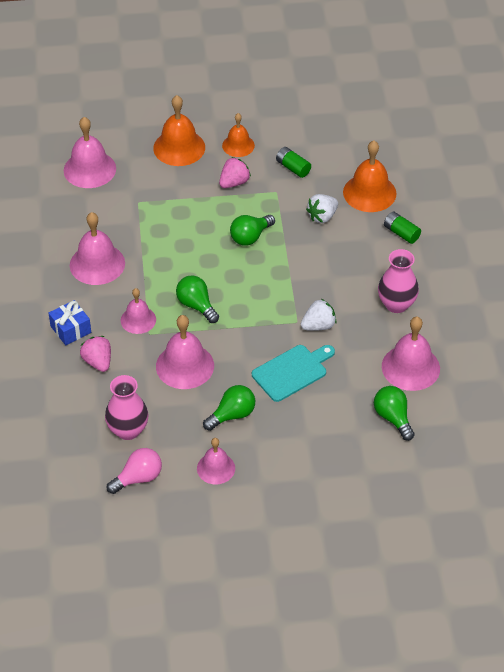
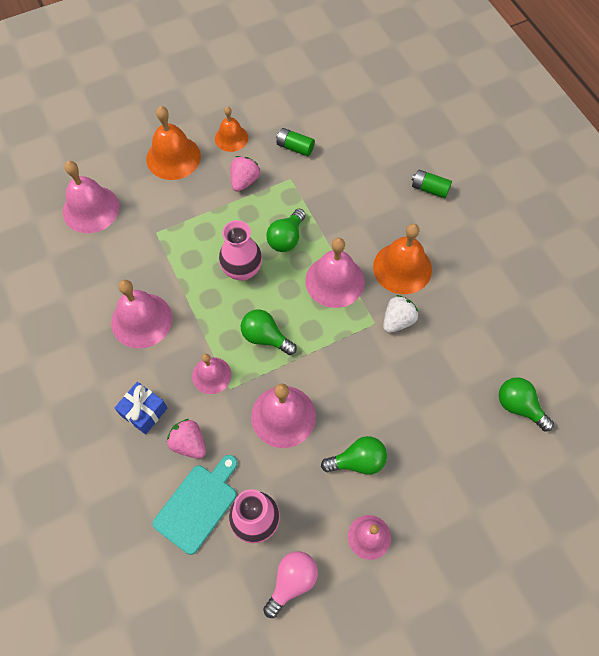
camera: 20 degrees left, 15 degrees up
green light bulb [203,385,255,431] -> green light bulb turned 45 degrees clockwise [321,436,387,475]
turquoise cutting board [252,345,335,402] -> turquoise cutting board moved to [152,455,237,555]
white strawberry [306,194,338,223] -> none
orange bell [343,141,396,212] -> orange bell moved to [373,224,432,294]
pink vase [378,249,419,313] -> pink vase moved to [219,220,262,281]
pink bell [382,317,440,391] -> pink bell moved to [305,238,365,308]

